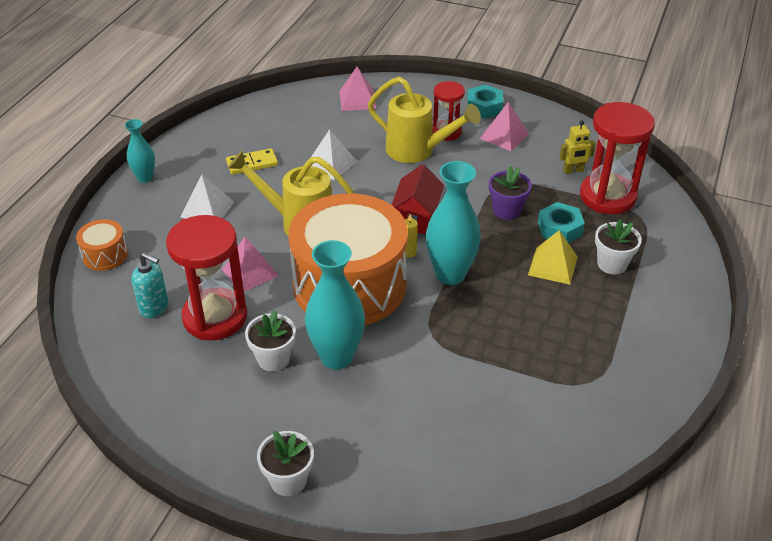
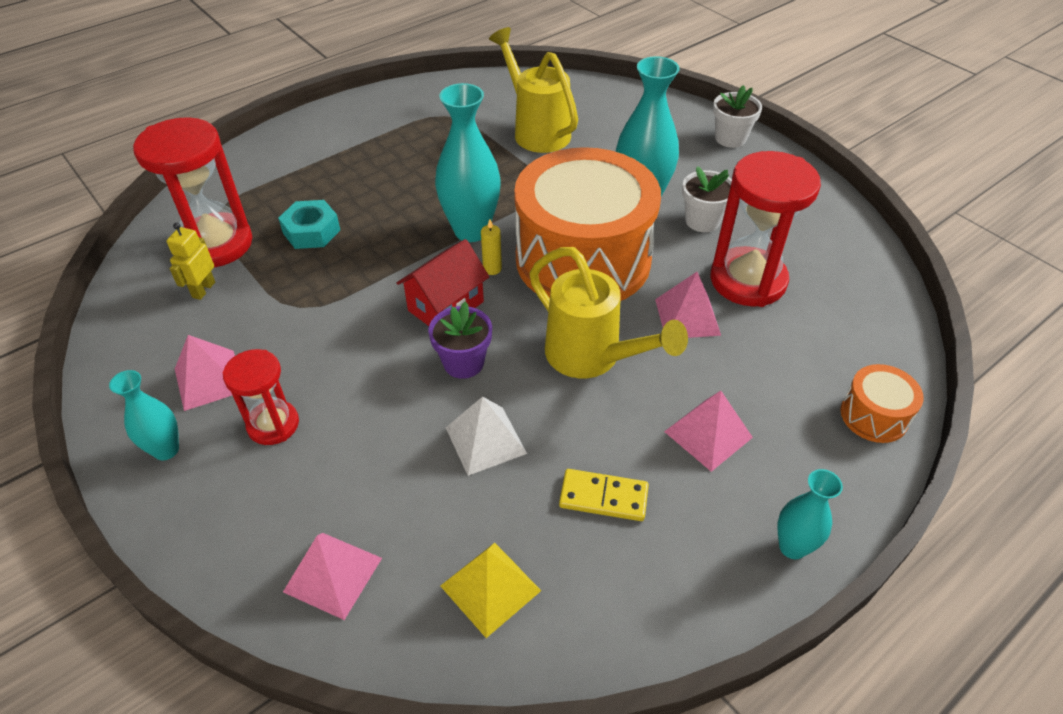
camera: 150 degrees left, 5 degrees up
turquoise soap dispenser [131,252,168,318] -> none
white pyramid [181,174,234,219] -> pink pyramid [664,391,753,472]
yellow watering can [368,77,481,163] -> yellow watering can moved to [489,27,578,153]
turquoise nut [467,85,503,119] -> turquoise vase [109,370,179,460]
purple flower pot [489,166,532,220] -> purple flower pot moved to [428,301,492,379]
yellow pyramid [528,230,578,285] -> yellow pyramid moved to [440,543,541,638]
yellow robot [560,120,596,174] -> yellow robot turned 90 degrees counterclockwise [166,223,215,300]
white flower pot [595,220,642,274] -> none

